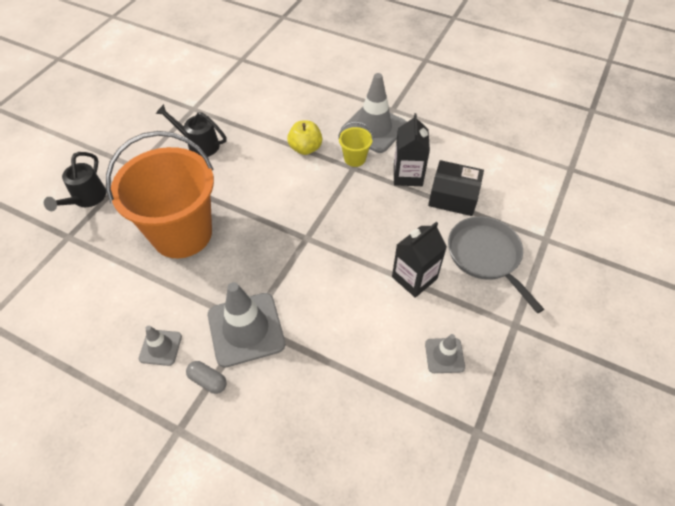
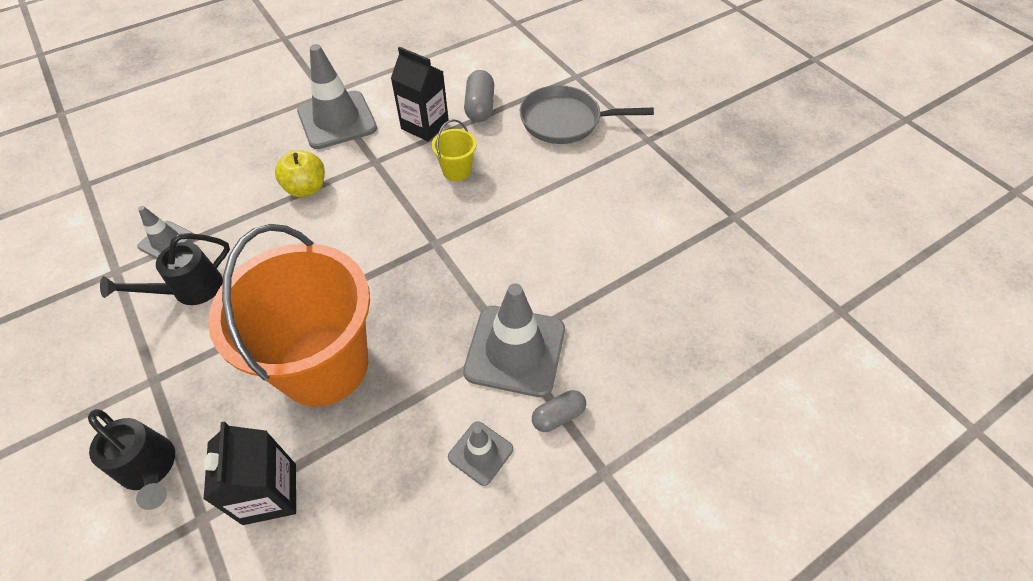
camera: 60 degrees left, 0 degrees up
yellow bucket [338,121,373,167] -> yellow bucket moved to [432,119,477,181]
black carton [392,221,447,298] -> black carton moved to [203,421,296,525]
grey traffic cone [425,334,465,373] -> grey traffic cone moved to [137,206,193,259]
black box [428,160,484,216] -> grey capsule [464,70,494,122]

